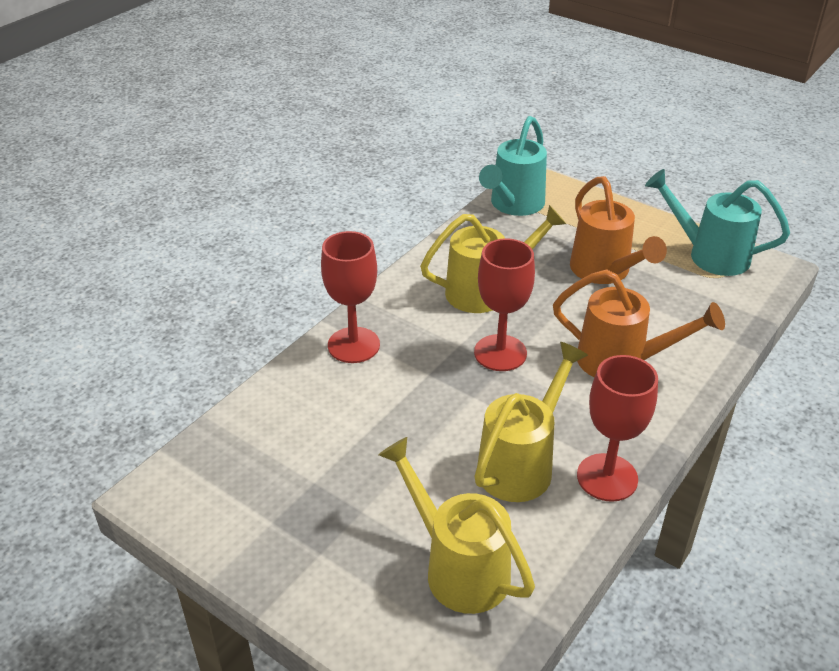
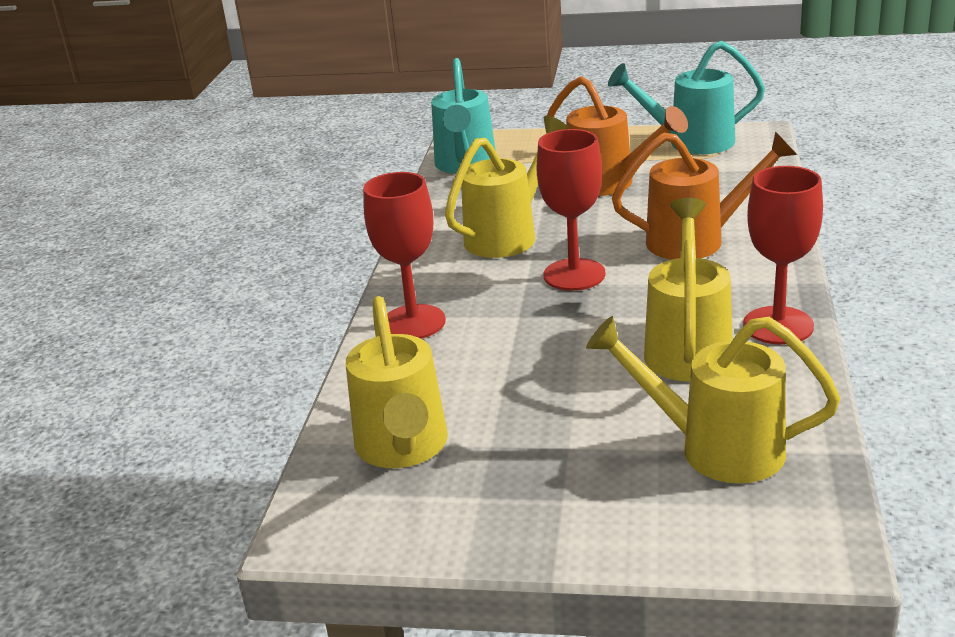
camera: 25 degrees left, 10 degrees down
none -> yellow watering can [346,296,448,468]

